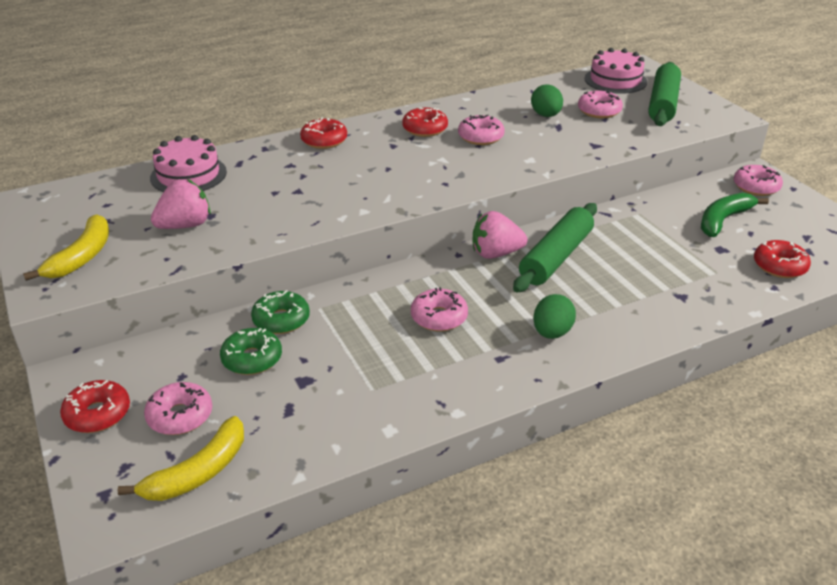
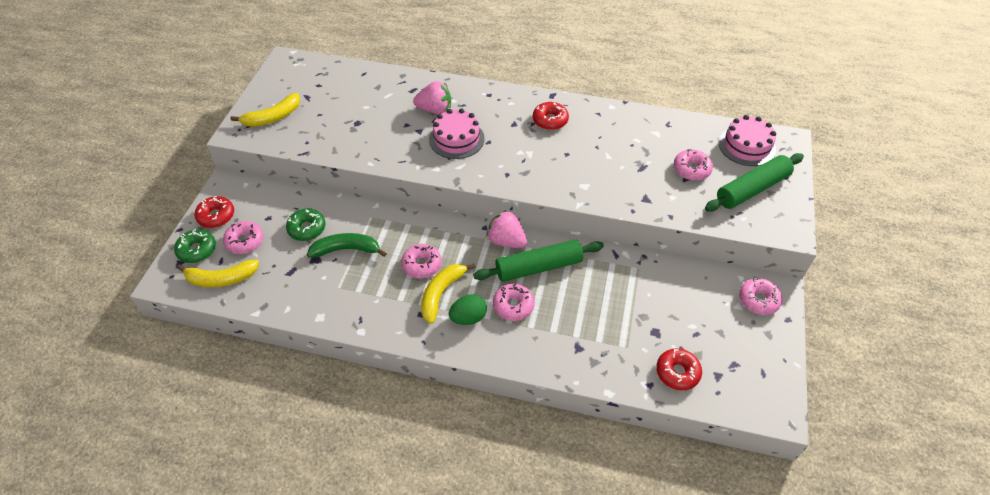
camera: 40 degrees right, 15 degrees up
pink cake [150,135,227,192] -> pink cake moved to [429,108,485,159]
pink strawberry [151,179,211,229] -> pink strawberry moved to [413,81,451,114]
green donut [251,290,310,334] -> green donut moved to [174,229,216,263]
red donut [300,117,347,149] -> none
pink donut [458,114,505,145] -> pink donut moved to [493,284,535,321]
green egg [531,84,563,117] -> none
green banana [701,193,769,237] -> green banana moved to [307,233,387,258]
none -> yellow banana [421,263,476,324]

